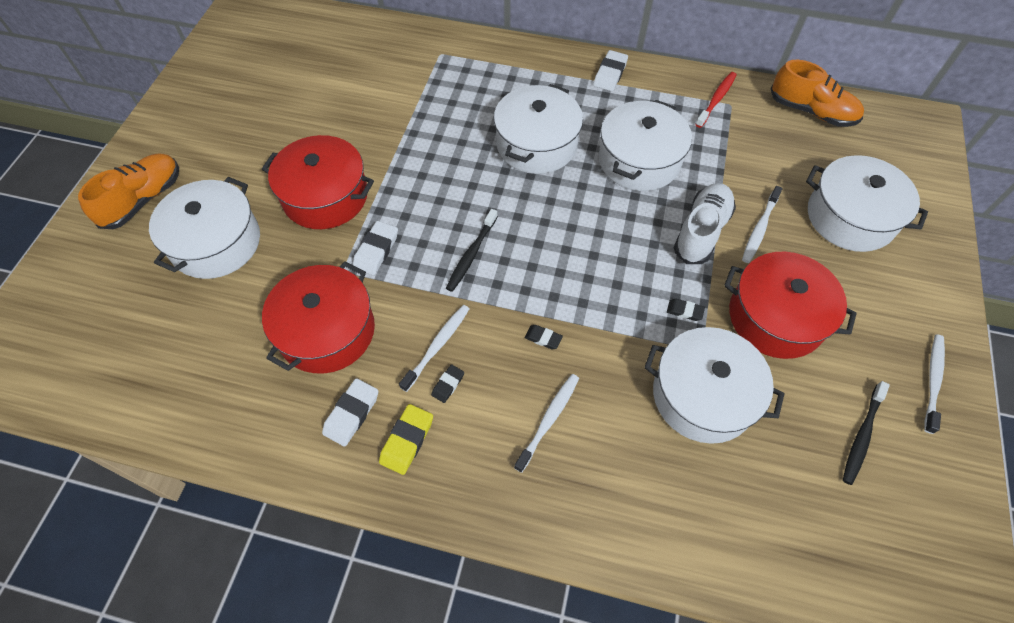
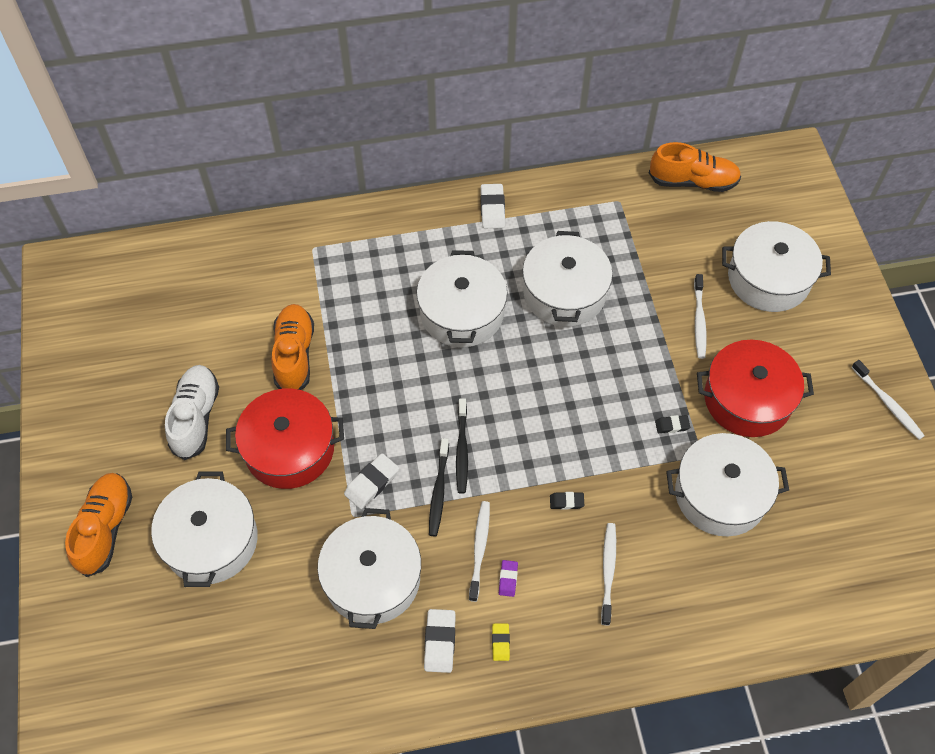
camera: 25 degrees left, 0 degrees up
red pot [262,261,375,373] -> white pot [317,508,421,629]
white eraser [353,221,398,275] -> white eraser turned 45 degrees clockwise [344,453,399,509]
yellow eraser [379,404,433,475] -> yellow eraser [492,624,510,661], size x0.60
black eraser [431,364,464,403] -> purple eraser [499,560,518,597]
white shoe [674,183,736,264] -> white shoe moved to [165,365,219,460]
red toothbrush [695,72,736,128] -> none
black toothbrush [843,381,890,485] -> black toothbrush moved to [429,438,449,536]
white toothbrush [925,334,945,434] -> white toothbrush turned 150 degrees clockwise [851,360,925,440]
none -> orange shoe [271,304,314,390]

